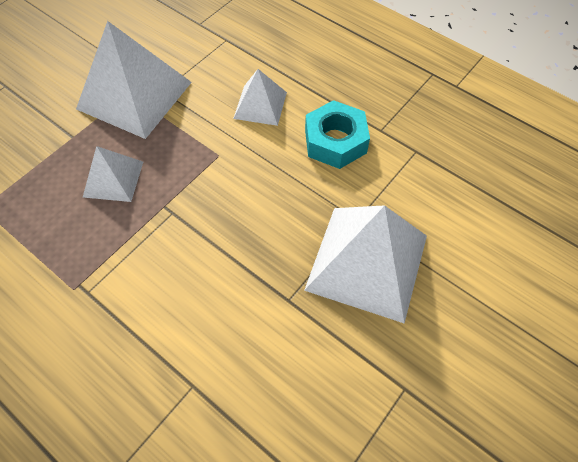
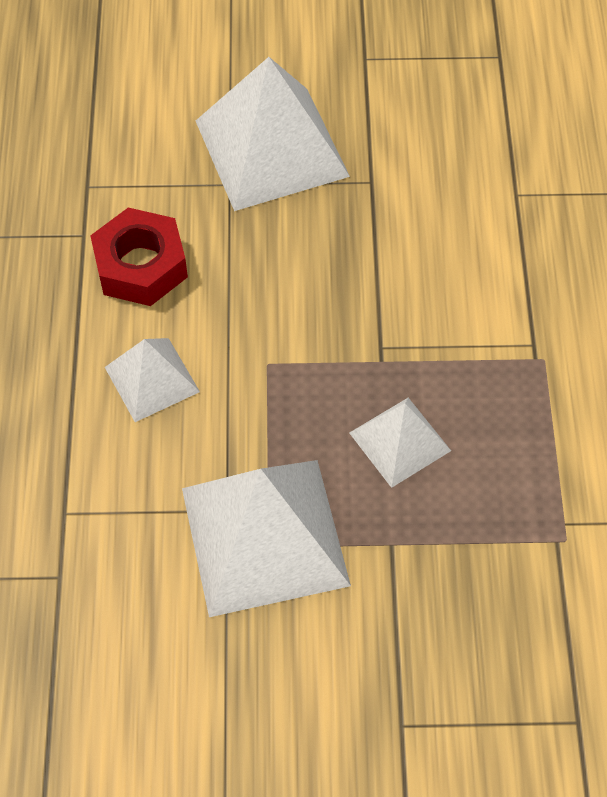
camera: 130 degrees left, 0 degrees up
turquoise nut [305,100,370,169] -> red nut [90,207,188,306]

